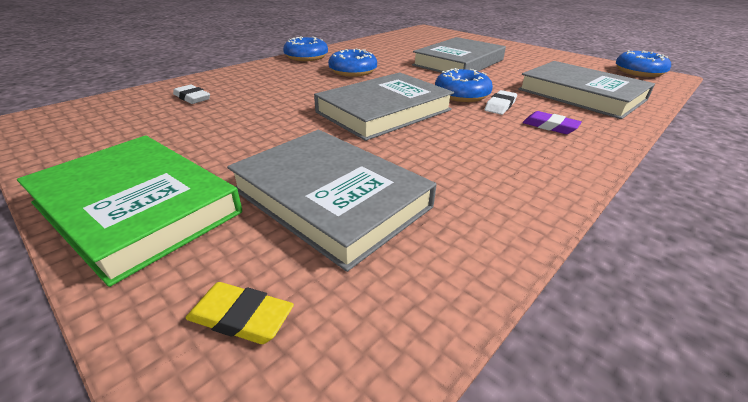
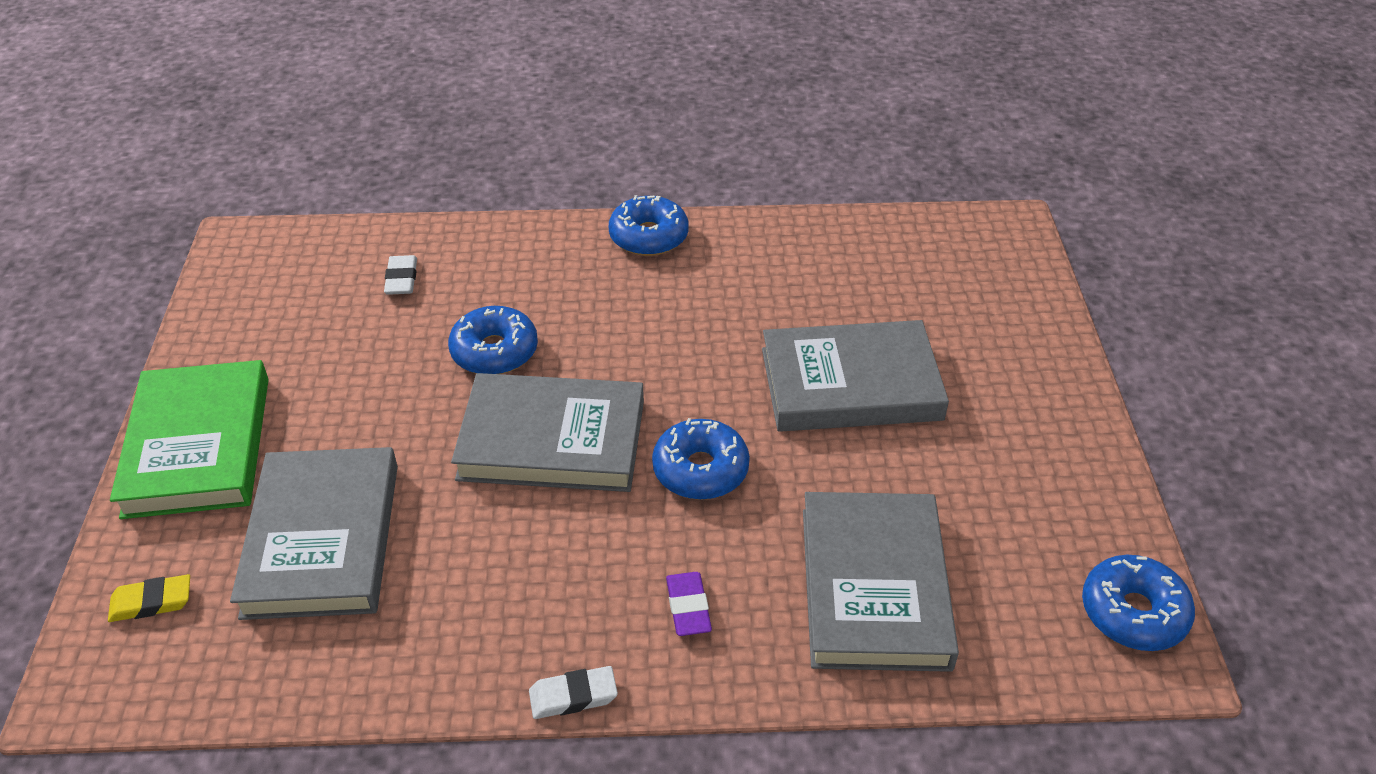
camera: 45 degrees right, 10 degrees up
yellow eraser [186,282,294,344] -> yellow eraser turned 75 degrees counterclockwise [108,574,190,622]
blue donut [328,49,377,77] -> blue donut moved to [448,306,538,374]
white eraser [485,90,517,115] -> white eraser moved to [529,666,618,719]

